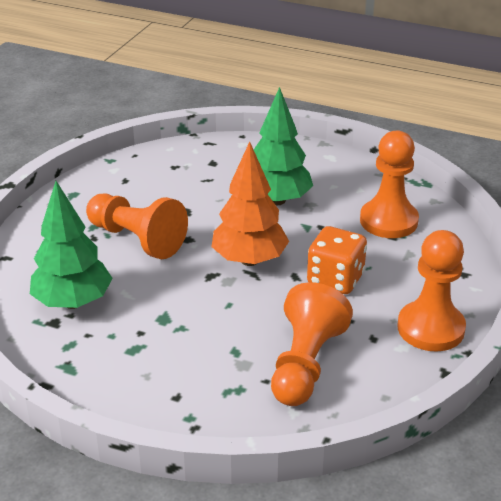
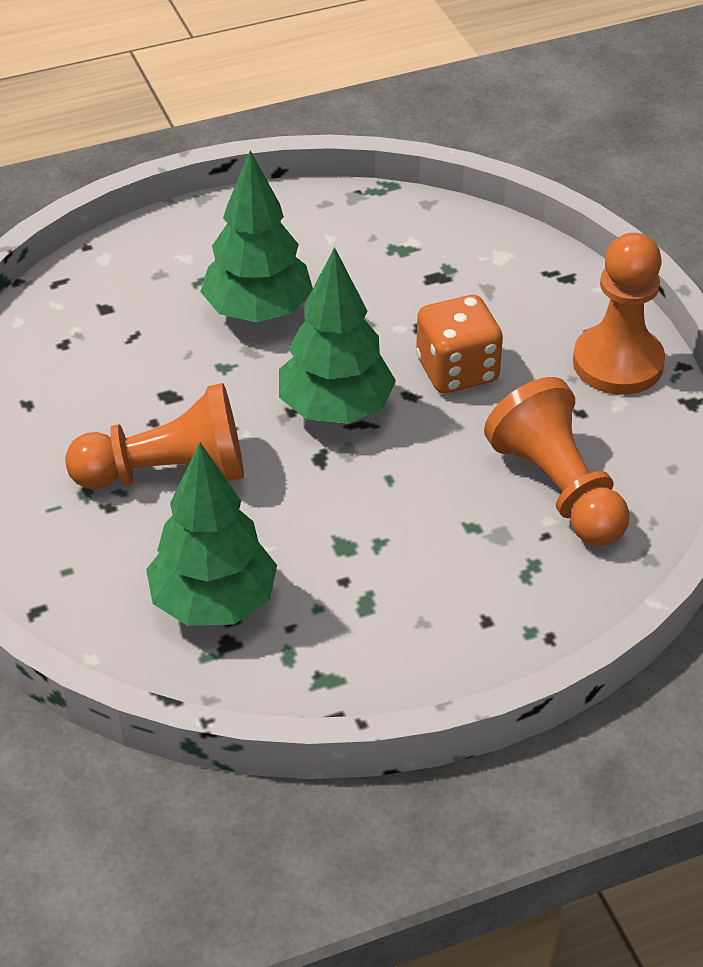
camera: 45 degrees left, 10 degrees up
orange tree [211,142,289,266] -> green tree [279,247,396,424]
orange pawn [360,130,419,238] -> none

